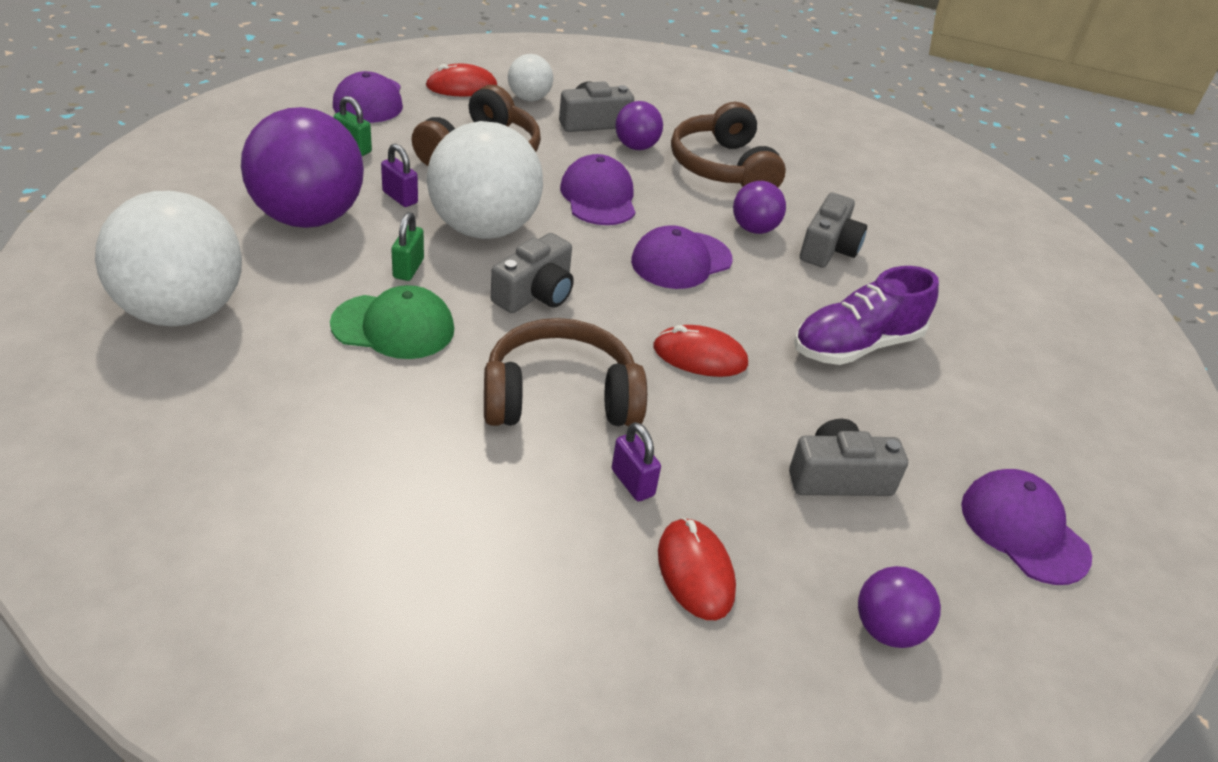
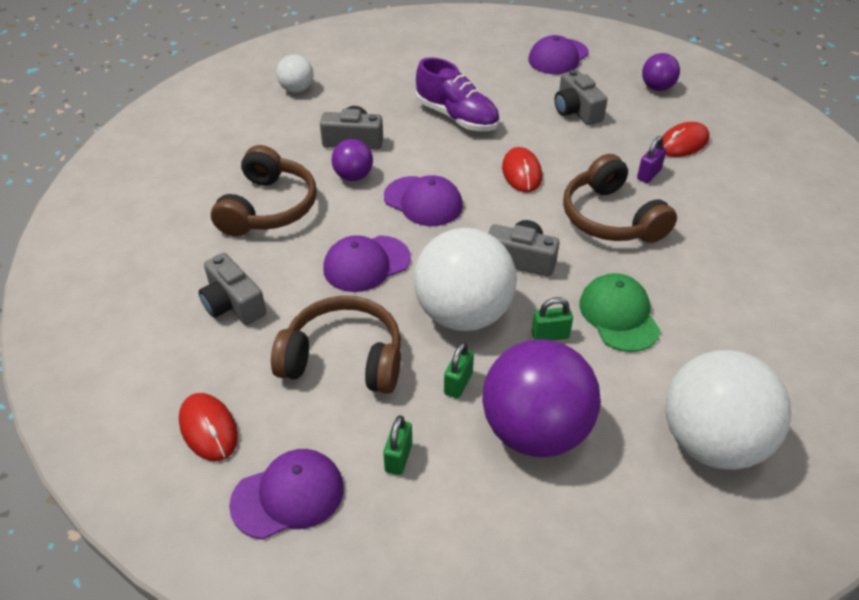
camera: 105 degrees left, 5 degrees up
purple padlock [381,143,418,207] -> green padlock [444,342,474,399]
white ball [508,54,553,101] -> white ball moved to [276,55,314,93]
purple ball [615,101,663,150] -> none
brown headphones [671,102,786,187] -> brown headphones turned 45 degrees counterclockwise [211,145,317,237]

